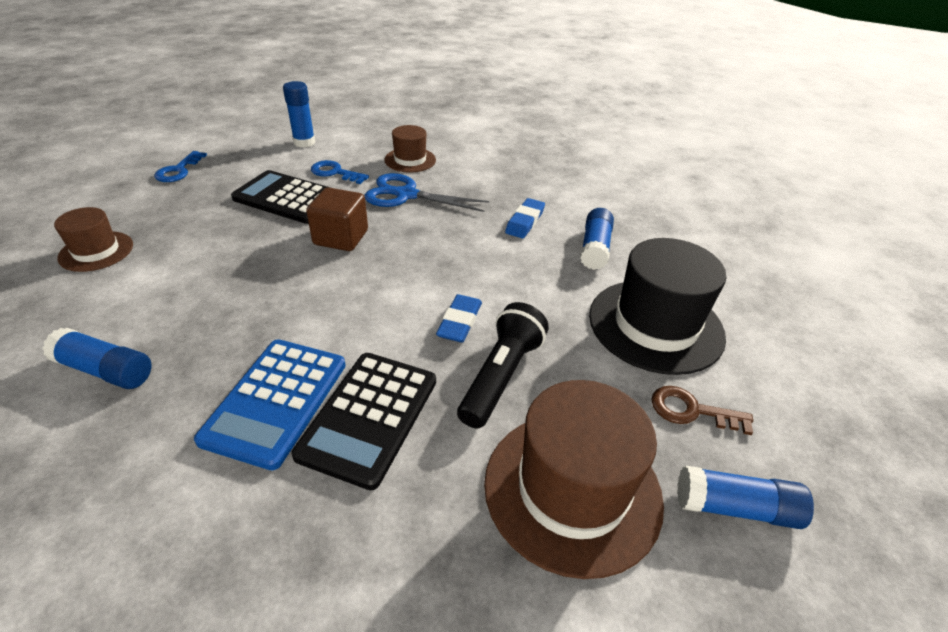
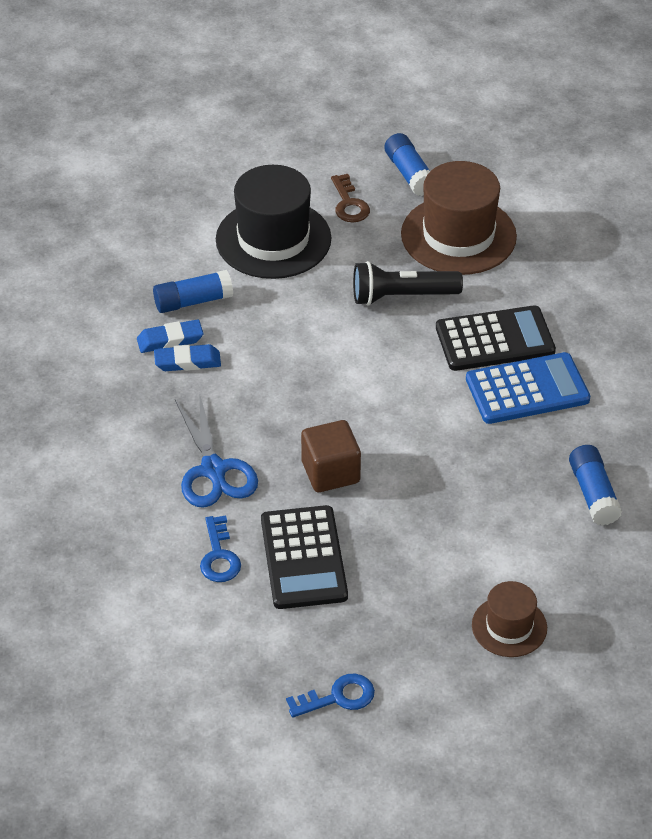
camera: 120 degrees left, 5 degrees up
blue glue stick [283,81,315,148] -> none
brown hat [384,125,436,172] -> none
blue eraser [436,294,482,342] -> blue eraser moved to [137,319,203,353]

